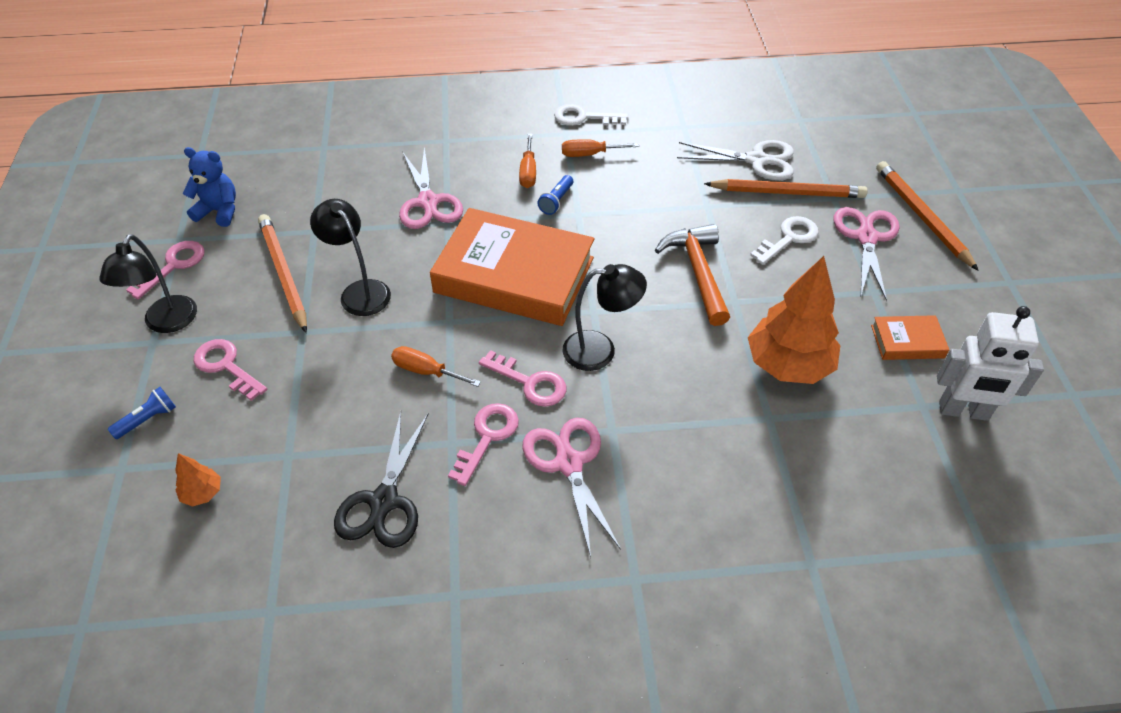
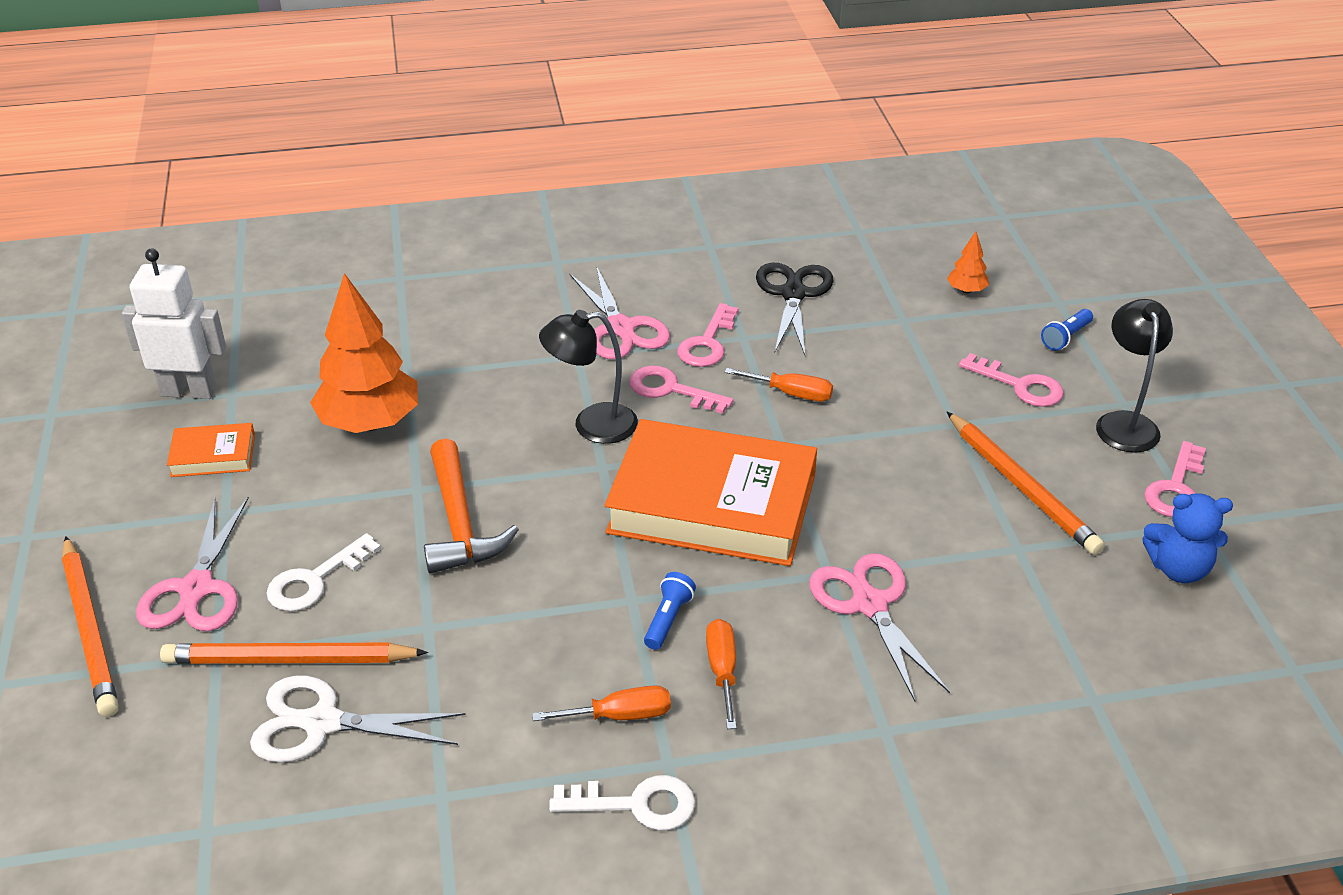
camera: 175 degrees right, 10 degrees down
black lamp [310,199,391,316] -> none

